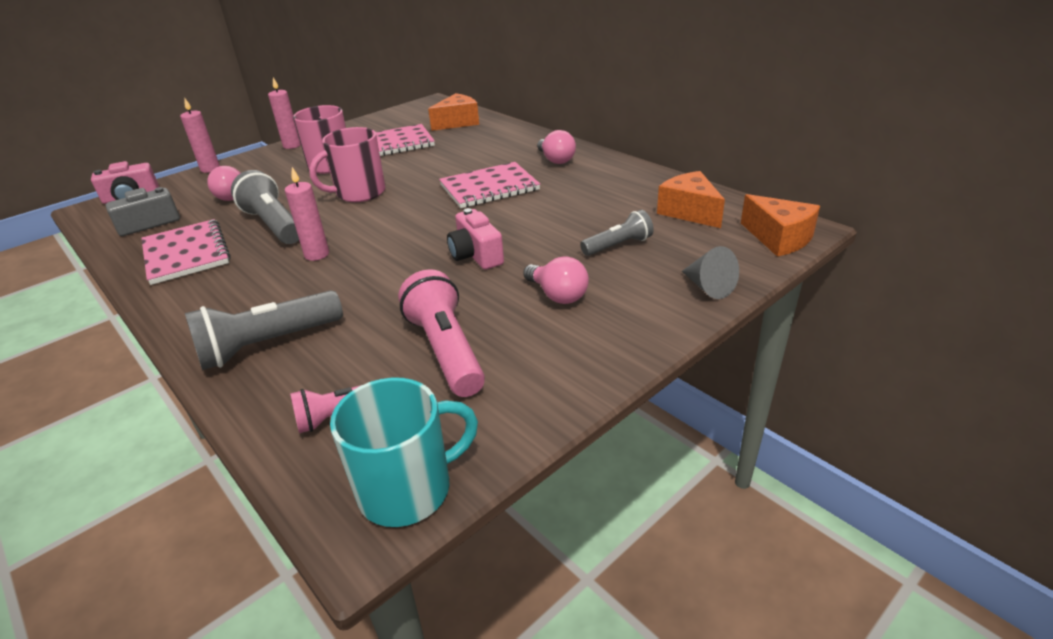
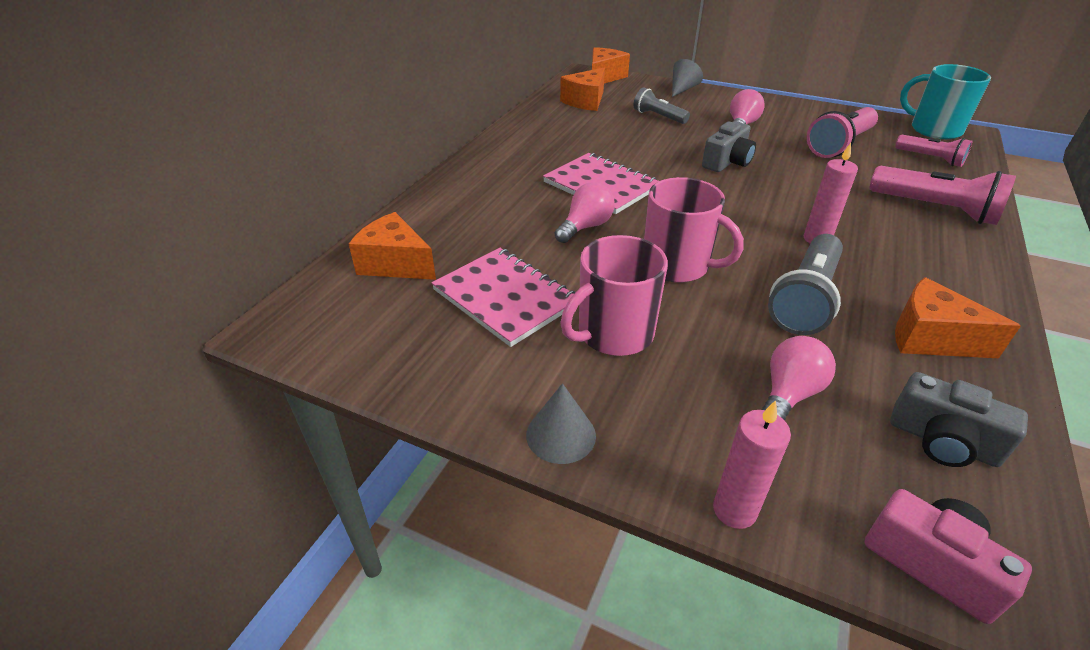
camera: 115 degrees left, 5 degrees up
pink notebook [142,219,230,285] -> orange cheese [895,277,1021,358]
grey flashlight [185,290,343,370] -> pink flashlight [869,166,1016,225]
pink candle [268,78,301,149] -> grey cone [526,383,596,464]
pink camera [447,208,504,269] -> grey camera [702,121,756,172]
pink light bulb [537,130,576,164] -> pink light bulb moved to [555,182,614,243]

